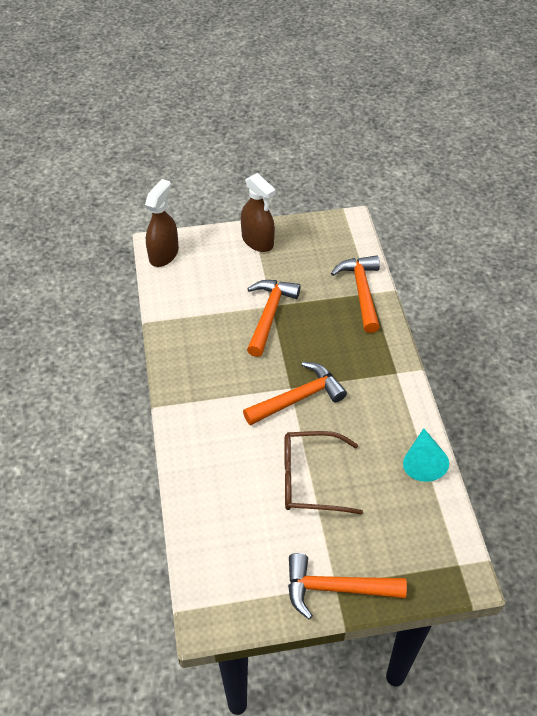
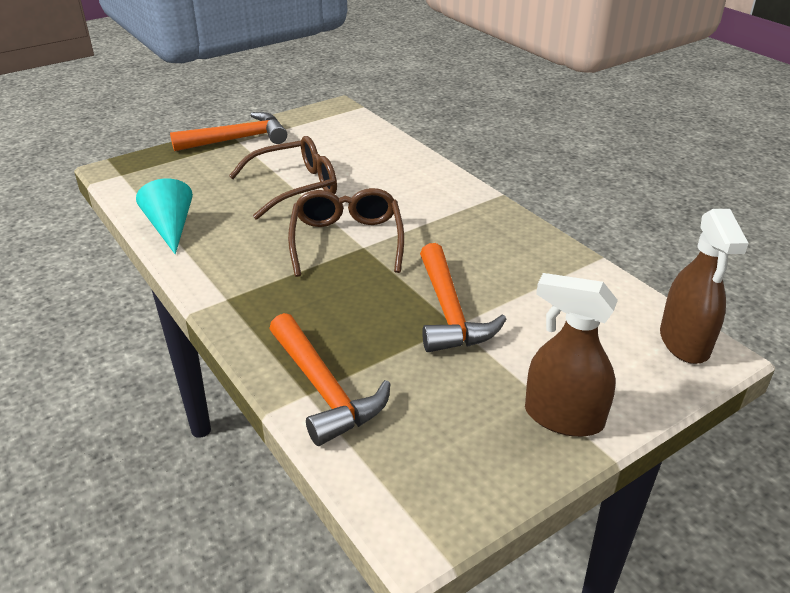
camera: 155 degrees right, 15 degrees down
orange hammer [243,362,347,426] -> brown glasses [288,188,404,277]

